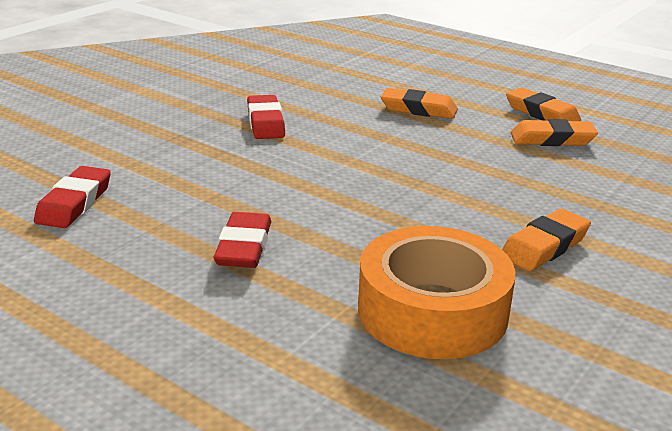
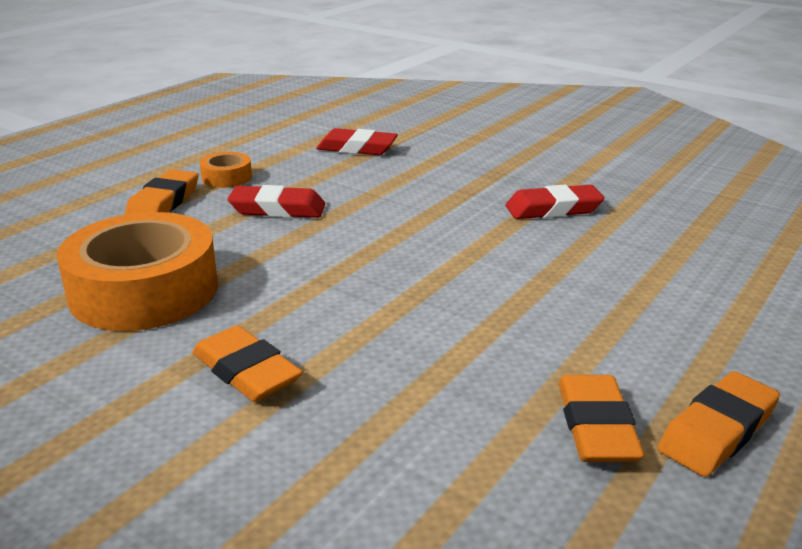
camera: 90 degrees right, 0 degrees up
orange eraser [381,88,458,119] -> orange eraser moved to [125,169,198,215]
none -> orange tape [200,152,252,188]

